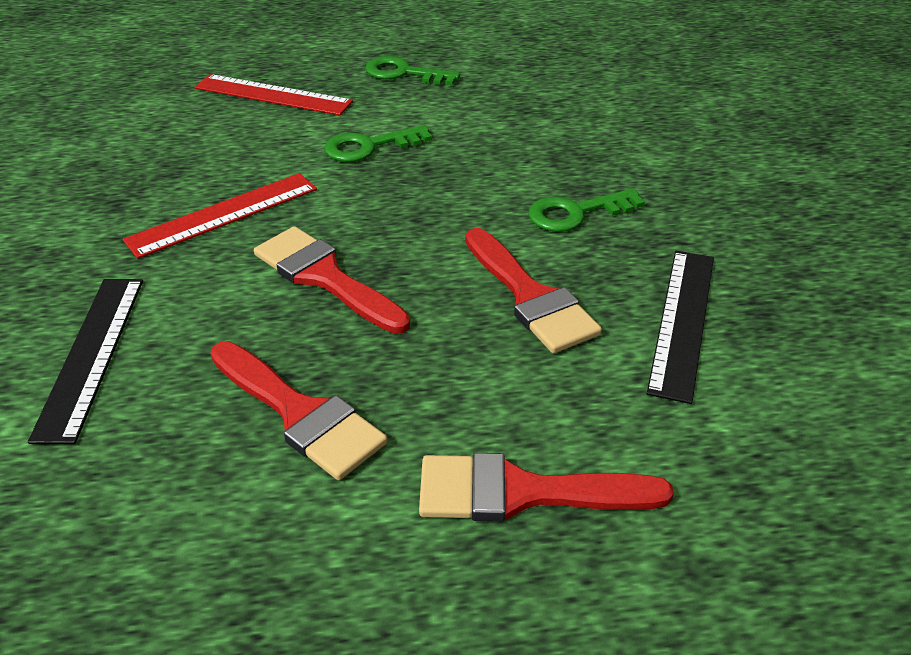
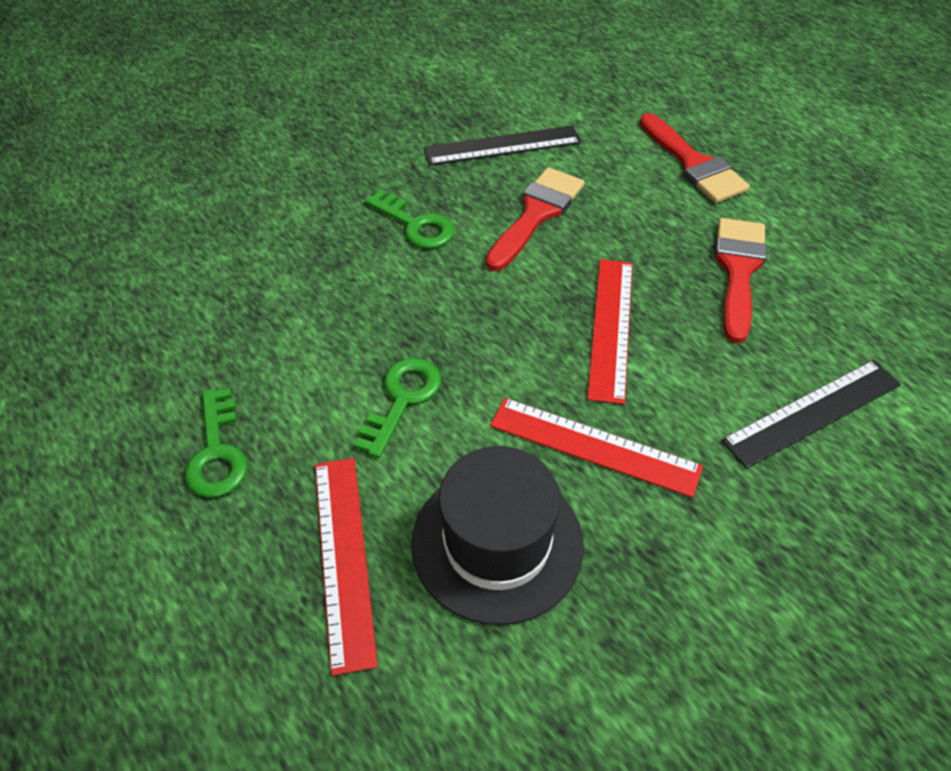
camera: 120 degrees left, 10 degrees up
red brush [254,226,410,334] -> red ruler [587,259,633,404]
green key [324,125,432,162] -> green key turned 105 degrees counterclockwise [354,358,441,458]
none -> black hat [411,446,584,625]

